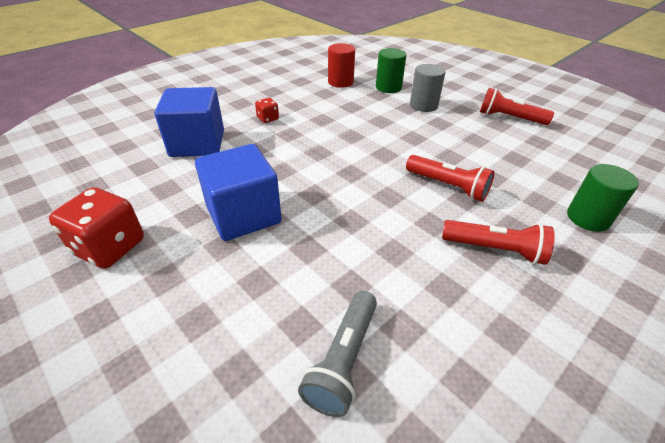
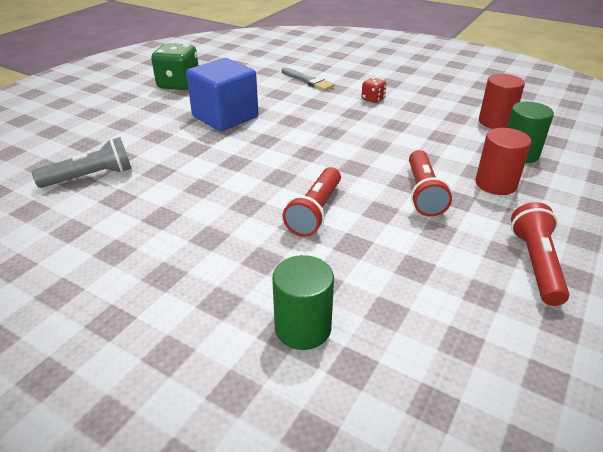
camera: 75 degrees right, 5 degrees down
red dice [49,187,144,269] -> green dice [151,43,199,90]
blue cube [154,87,224,157] -> grey brush [282,68,335,91]
grey flashlight [298,291,377,417] -> grey flashlight turned 150 degrees clockwise [32,137,132,188]
grey cylinder [410,64,446,112] -> red cylinder [475,128,532,195]
red flashlight [442,220,554,265] -> red flashlight moved to [409,150,452,217]

